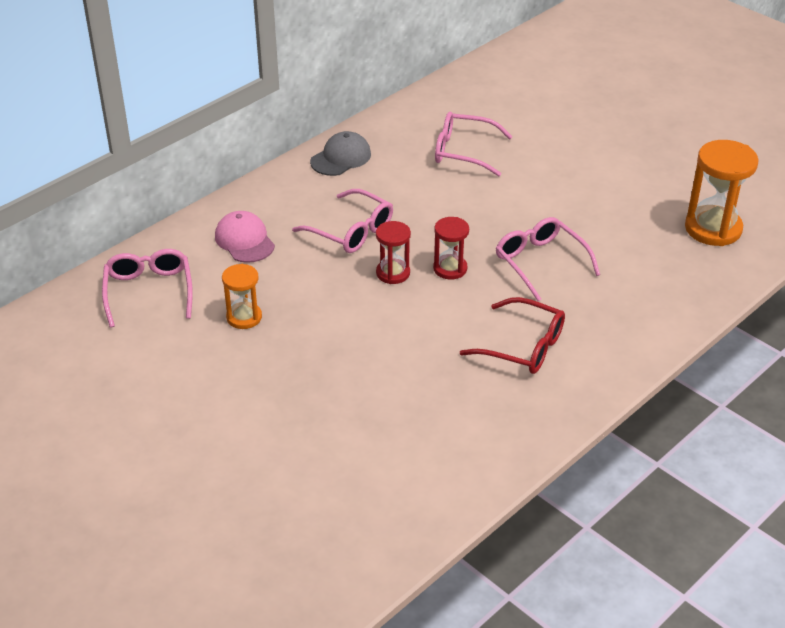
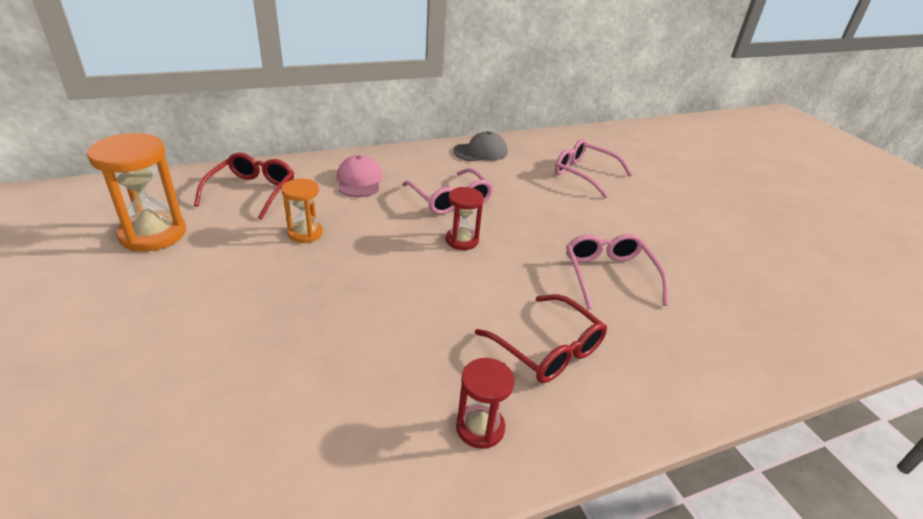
camera: 20 degrees right, 5 degrees down
pink glasses [102,249,193,328] -> red glasses [194,152,294,220]
red hourglass [433,217,469,280] -> red hourglass moved to [456,358,515,449]
orange hourglass [685,140,759,246] -> orange hourglass moved to [87,133,186,252]

